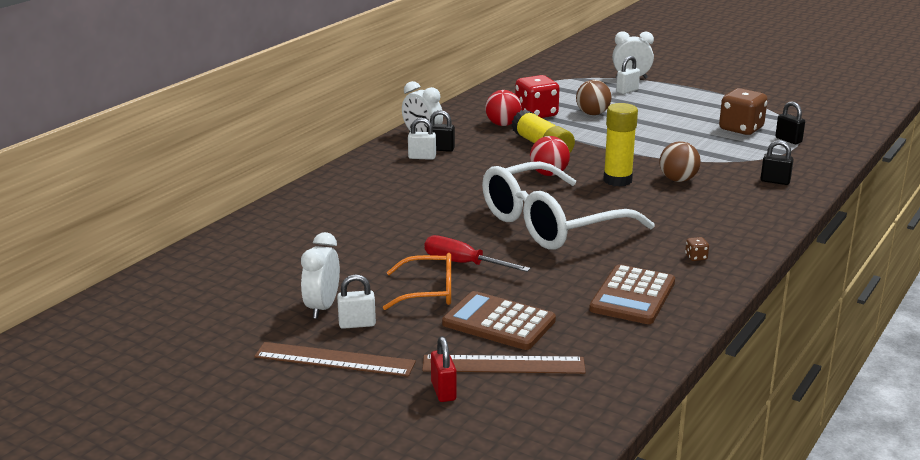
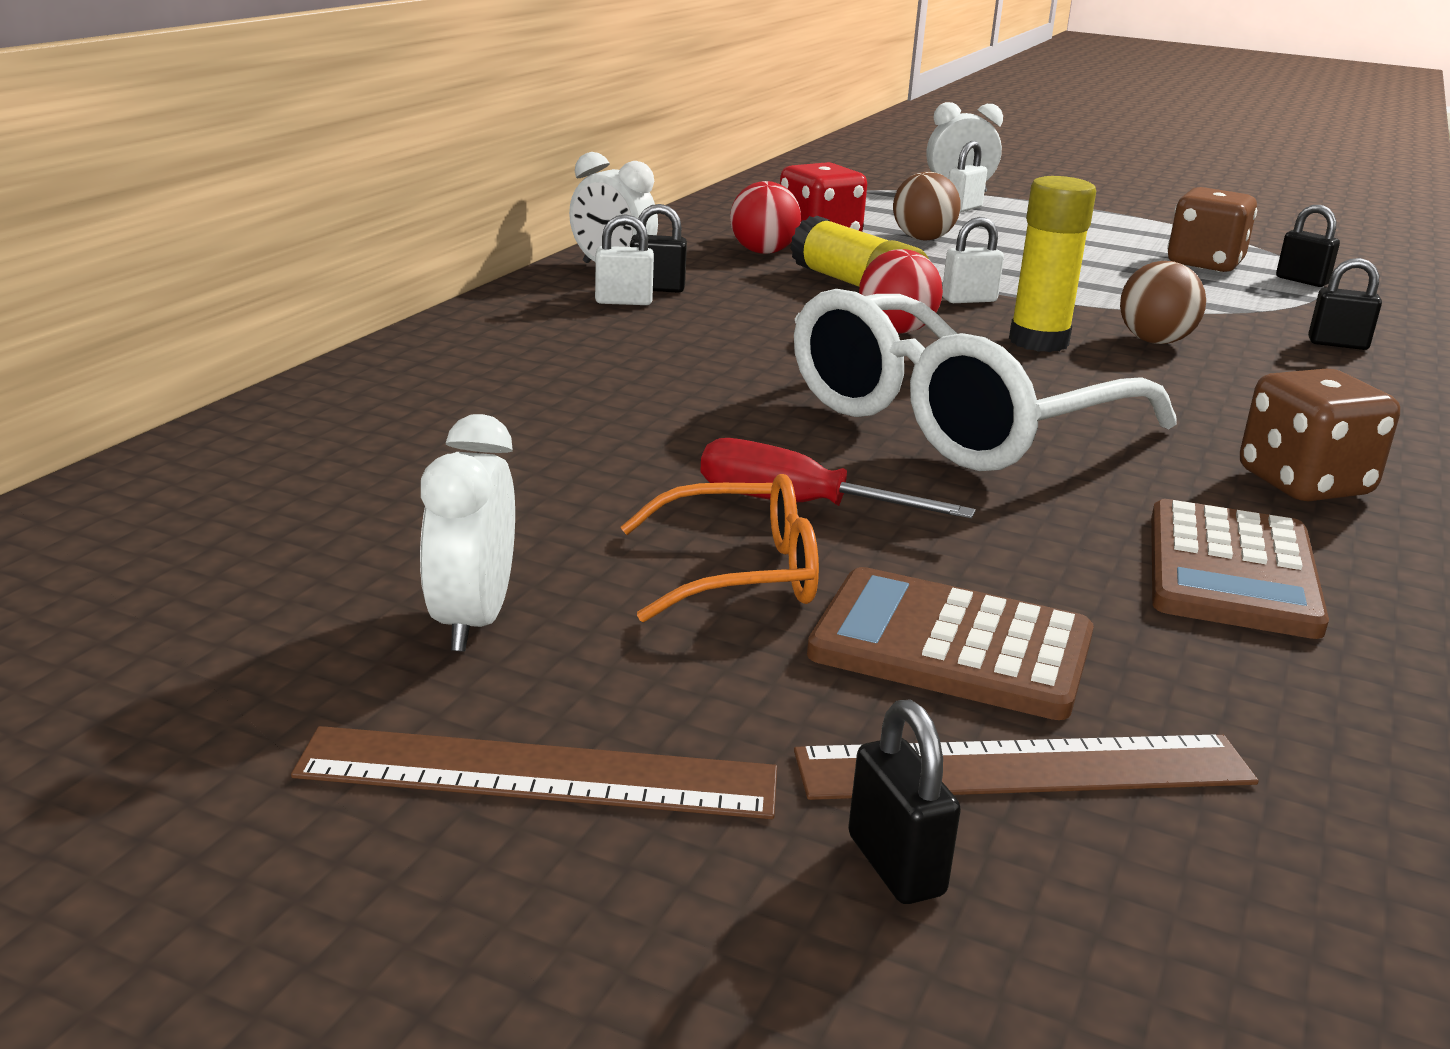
camera: 10 degrees left, 0 degrees up
white padlock [337,274,376,329] -> white padlock moved to [942,217,1004,303]
red padlock [431,336,457,402] -> black padlock [848,699,961,904]
brown dice [685,237,709,261] -> brown dice [1240,369,1400,502], size x2.48

